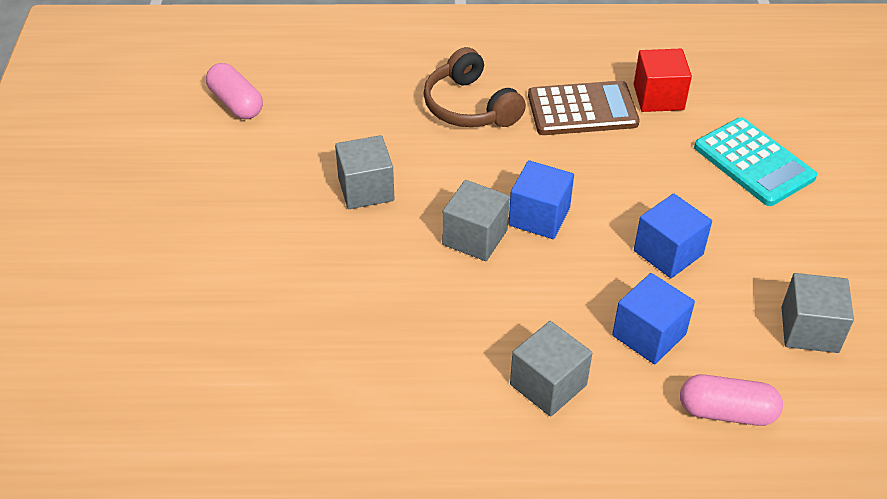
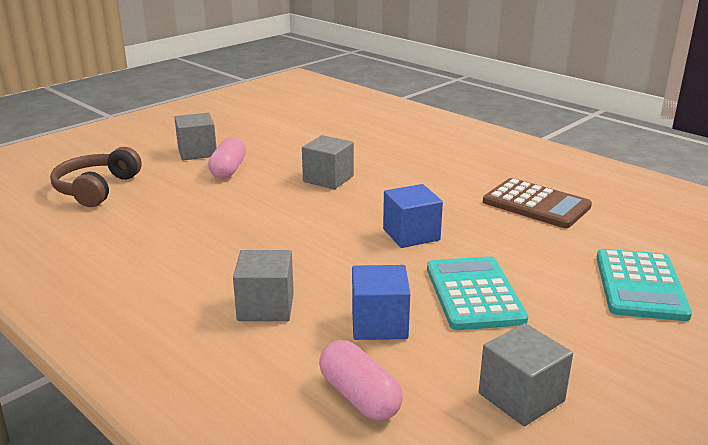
camera: 45 degrees right, 20 degrees down
pink capsule [206,63,263,119] -> pink capsule moved to [208,137,246,179]
brown headphones [423,47,526,127] -> brown headphones moved to [50,147,142,207]
grey cube [442,180,510,261] -> grey cube moved to [174,113,217,160]
red cube [634,49,692,112] -> none
blue cube [634,194,712,278] -> turquoise calculator [427,256,528,330]

